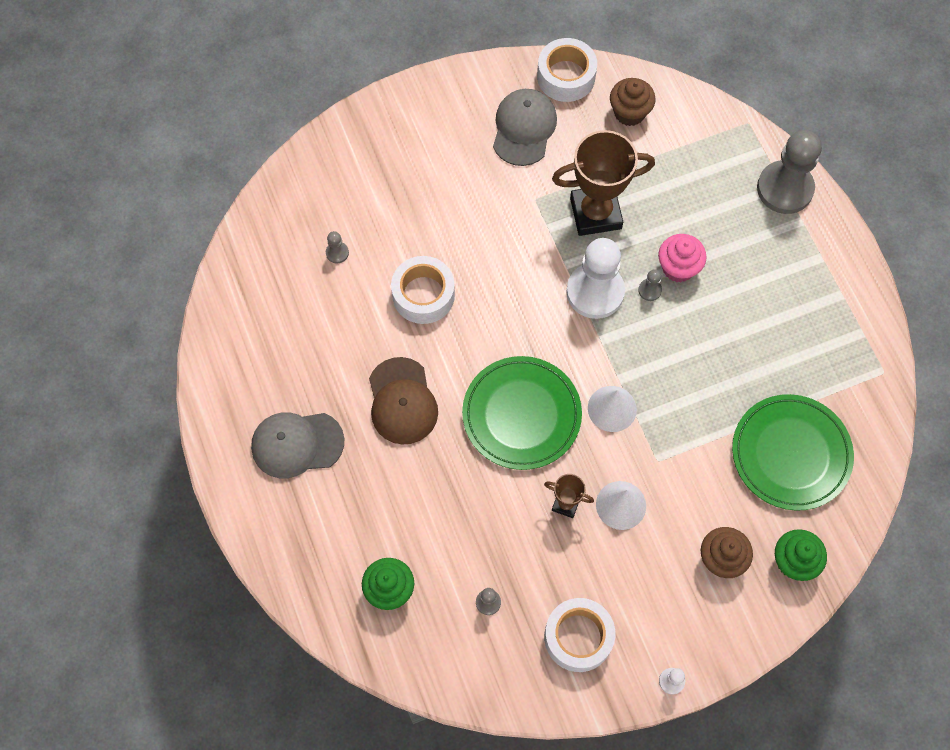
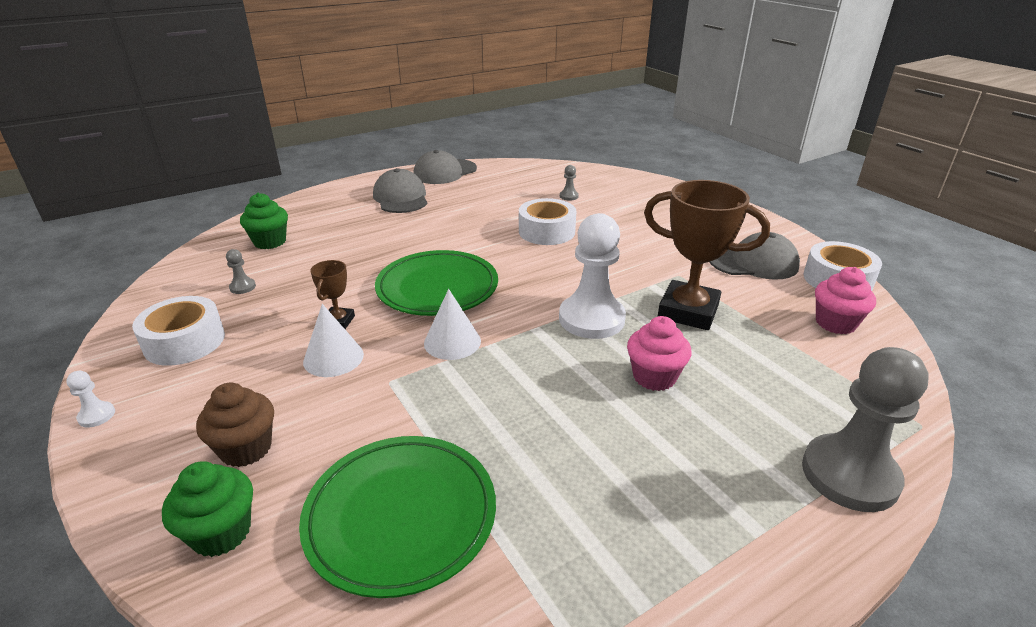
camera: 80 degrees right, 35 degrees down
brown cap [369,357,438,445] -> none
brown trophy [552,130,655,236] -> brown trophy turned 45 degrees counterclockwise [644,180,770,330]
brown cupcake [610,78,656,126] -> pink cupcake [815,267,876,334]
grey pawn [638,269,662,301] -> none
none -> grey cap [413,150,477,184]

